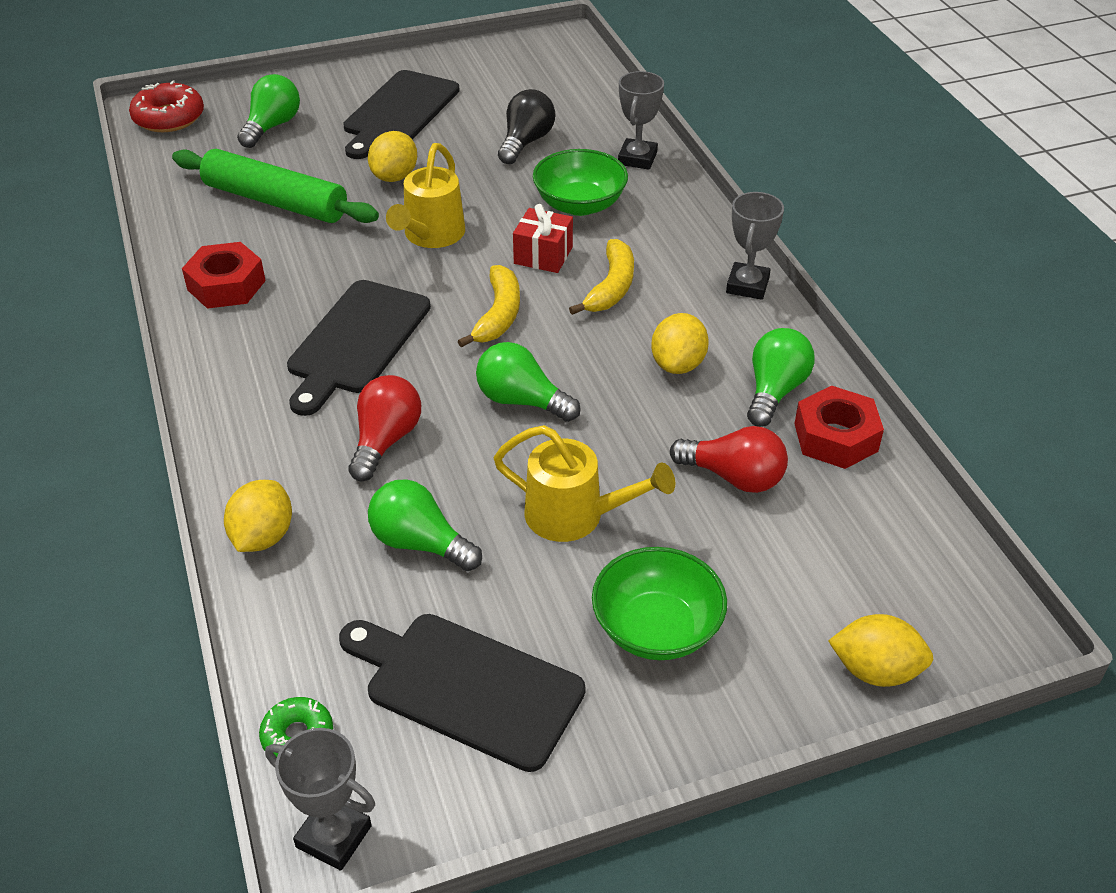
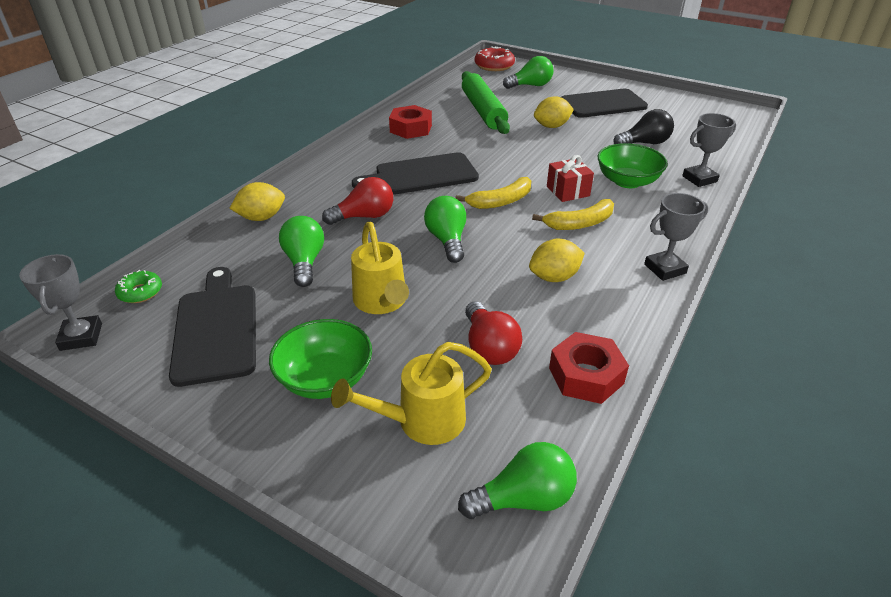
camera: 50 degrees right, 5 degrees down
yellow watering can [386,143,465,248] -> yellow watering can moved to [331,342,492,445]
green light bulb [747,328,815,427] -> green light bulb moved to [458,442,577,519]
yellow lemon [828,614,933,687] -> none

